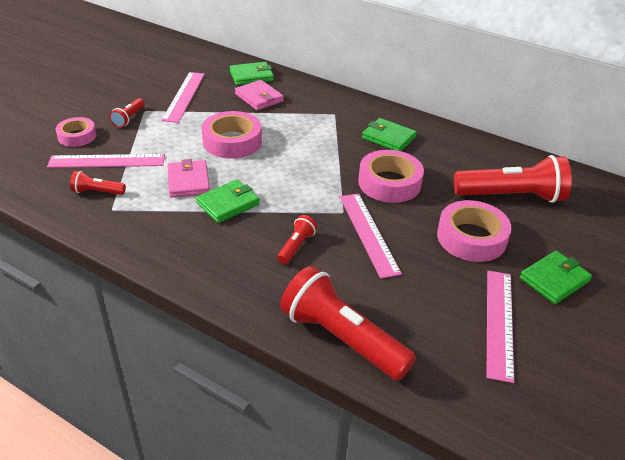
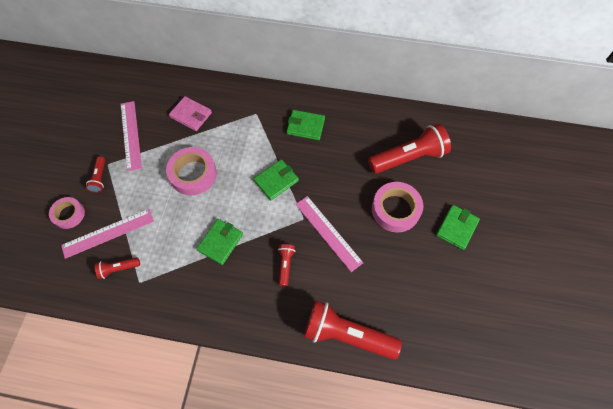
camera: 20 degrees left, 25 degrees up
pink wallet [167,159,210,198] -> none
green wallet [230,62,274,85] -> green wallet moved to [254,159,299,200]
pink tape [358,150,424,203] -> none
pink ruler [487,271,514,383] -> none

